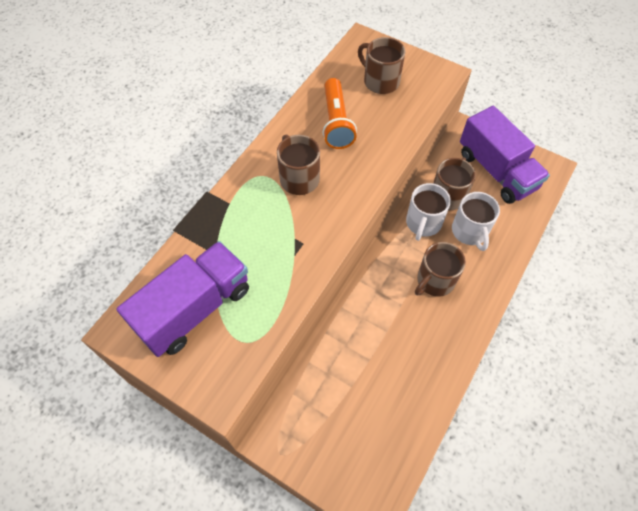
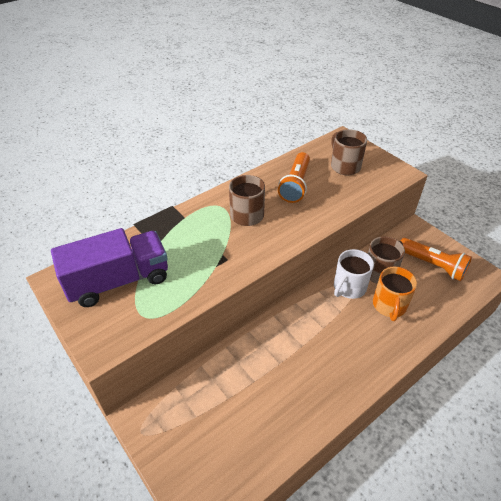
camera: 20 degrees right, 15 degrees down
brown mug [415,242,466,297] -> none
white mug [452,192,500,251] -> orange mug [373,267,417,321]
purple truck [460,106,550,204] -> orange flashlight [401,238,472,281]

